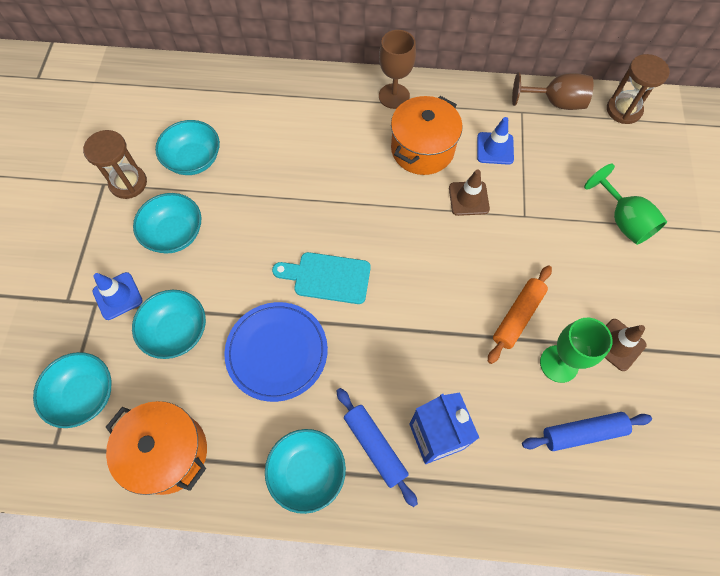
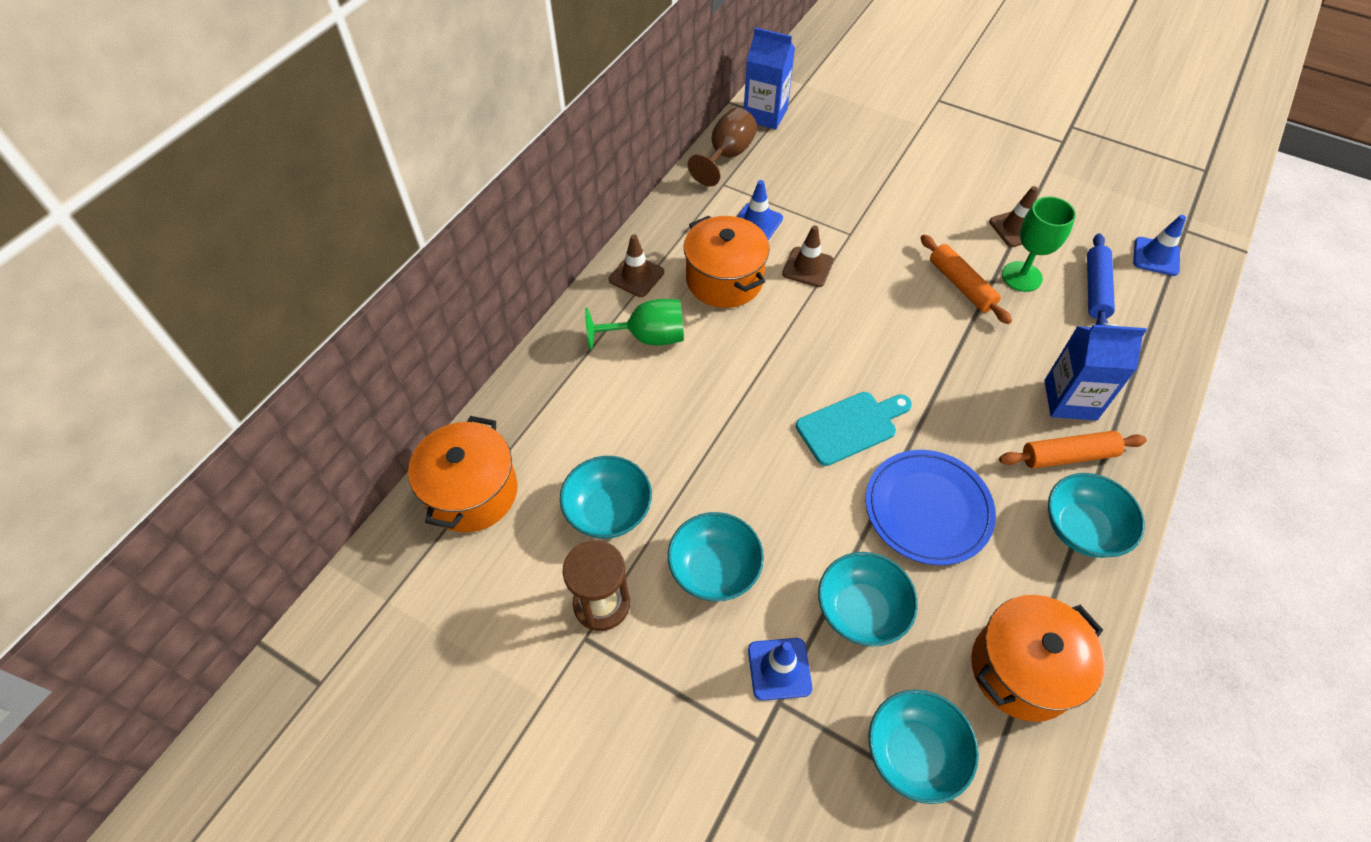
camera: 65 degrees left, 10 degrees down
turquoise cutting board [272,252,371,304] -> turquoise cutting board turned 150 degrees counterclockwise [796,392,912,466]
blue rolling pin [337,388,418,507] -> orange rolling pin [999,431,1147,469]
brown goblet [379,30,416,109] -> brown traffic cone [609,234,664,297]
green goblet [584,164,667,245] -> green goblet moved to [585,299,684,350]
brown hourglass [607,54,670,124] -> blue carton [744,27,795,129]
none -> orange pot [408,416,518,532]
none -> blue traffic cone [1133,215,1186,276]

